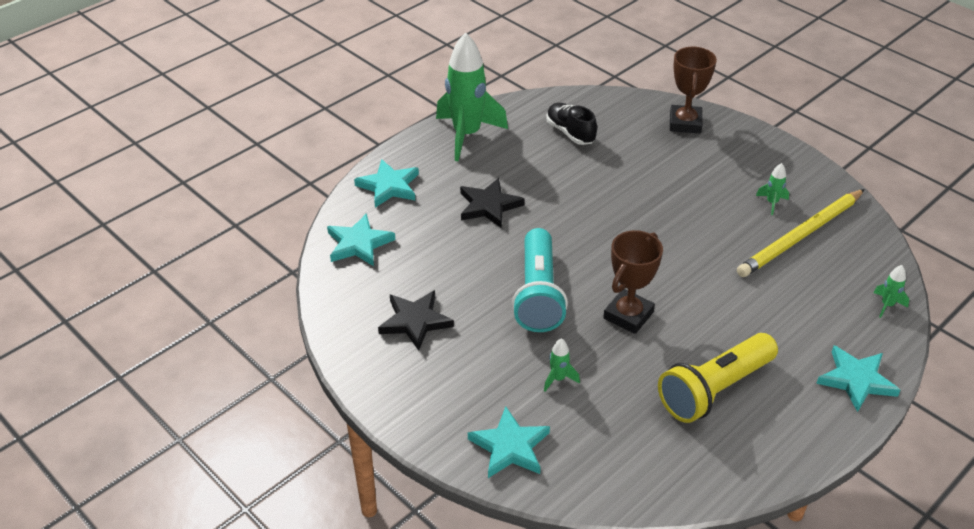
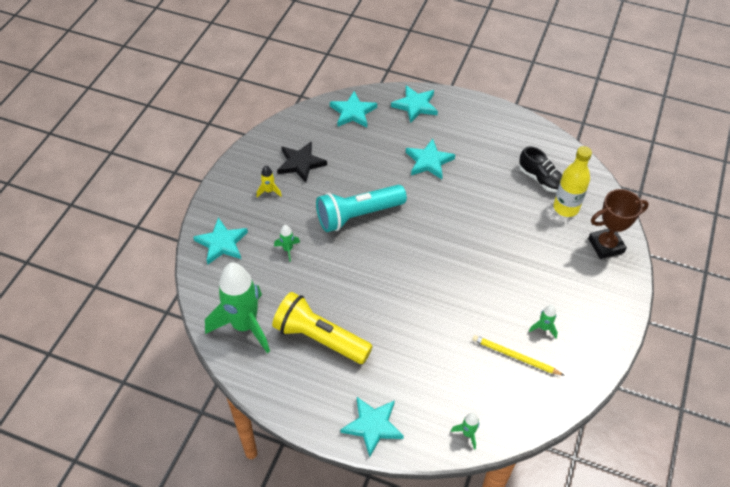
camera: 65 degrees right, 10 degrees up
green rocket [436,32,508,161] -> green rocket moved to [205,263,270,353]
black star [460,178,525,228] -> turquoise star [406,139,455,179]
black shoe [546,103,597,145] -> black shoe turned 105 degrees clockwise [519,146,562,192]
brown trophy [603,230,663,334] -> none
yellow pencil [737,189,865,277] -> yellow pencil [472,335,565,376], size x0.58
none -> yellow rocket [257,165,282,198]
none -> yellow bottle [553,146,592,217]

